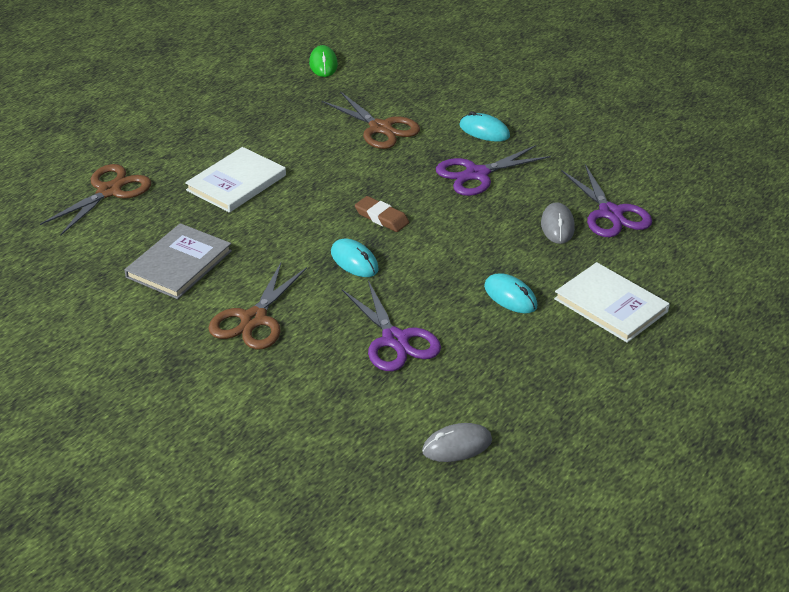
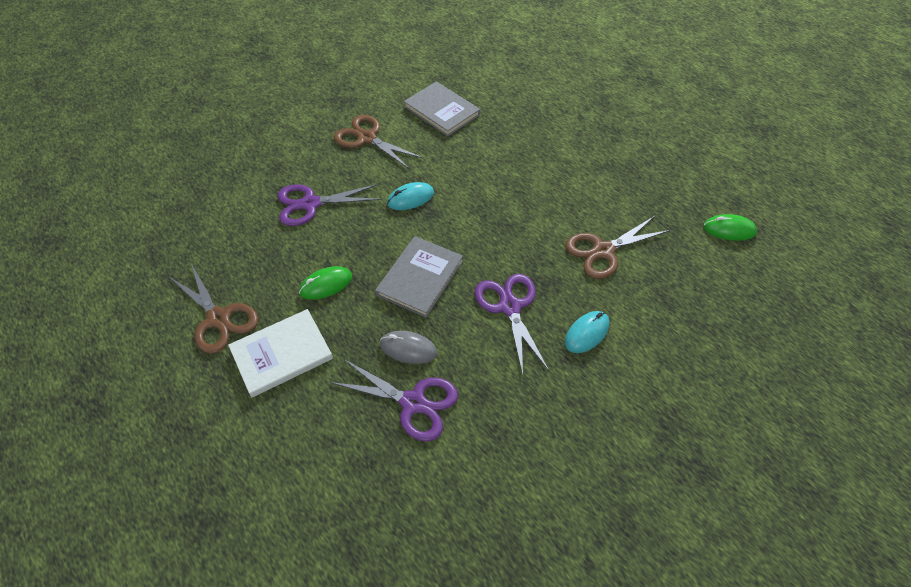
camera: 105 degrees right, 15 degrees up
brown scissors [40,164,151,236] -> brown scissors moved to [169,264,258,354]
white book [185,147,286,213] -> none
brown eraser [355,196,409,232] -> none
grey mouse [422,423,492,462] -> none
turquoise mouse [484,273,537,313] -> green mouse [299,266,352,300]
purple scissors [561,164,652,237] -> purple scissors turned 150 degrees counterclockwise [330,359,458,441]
none -> grey book [375,236,463,317]

